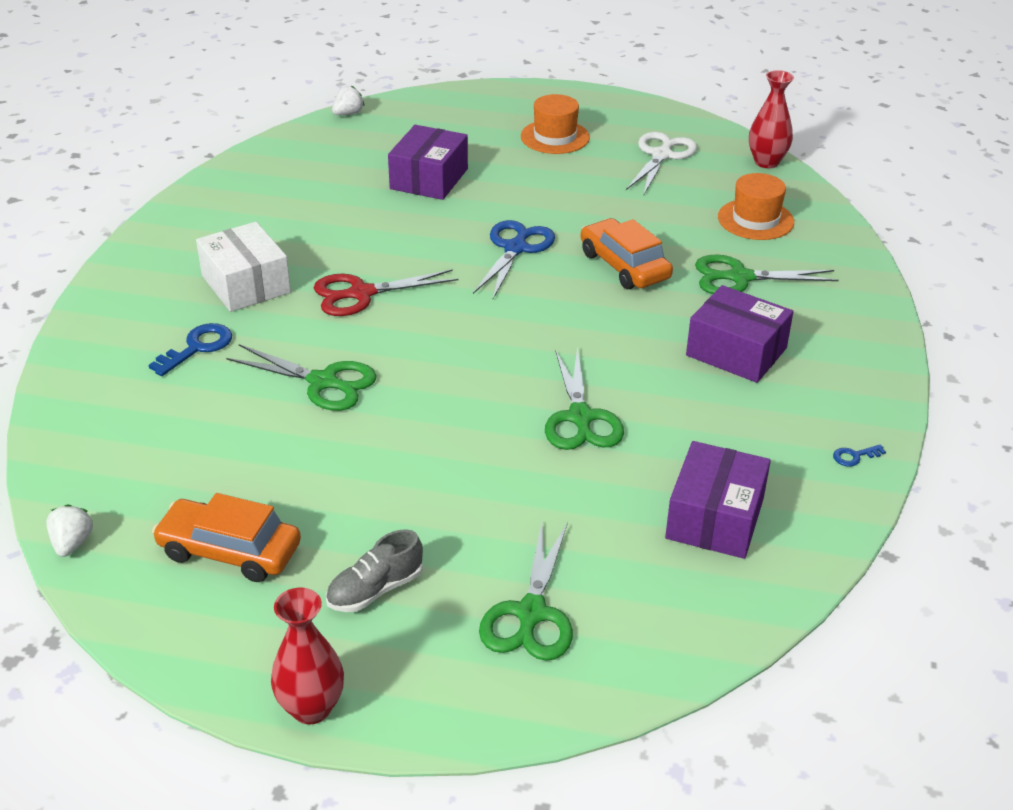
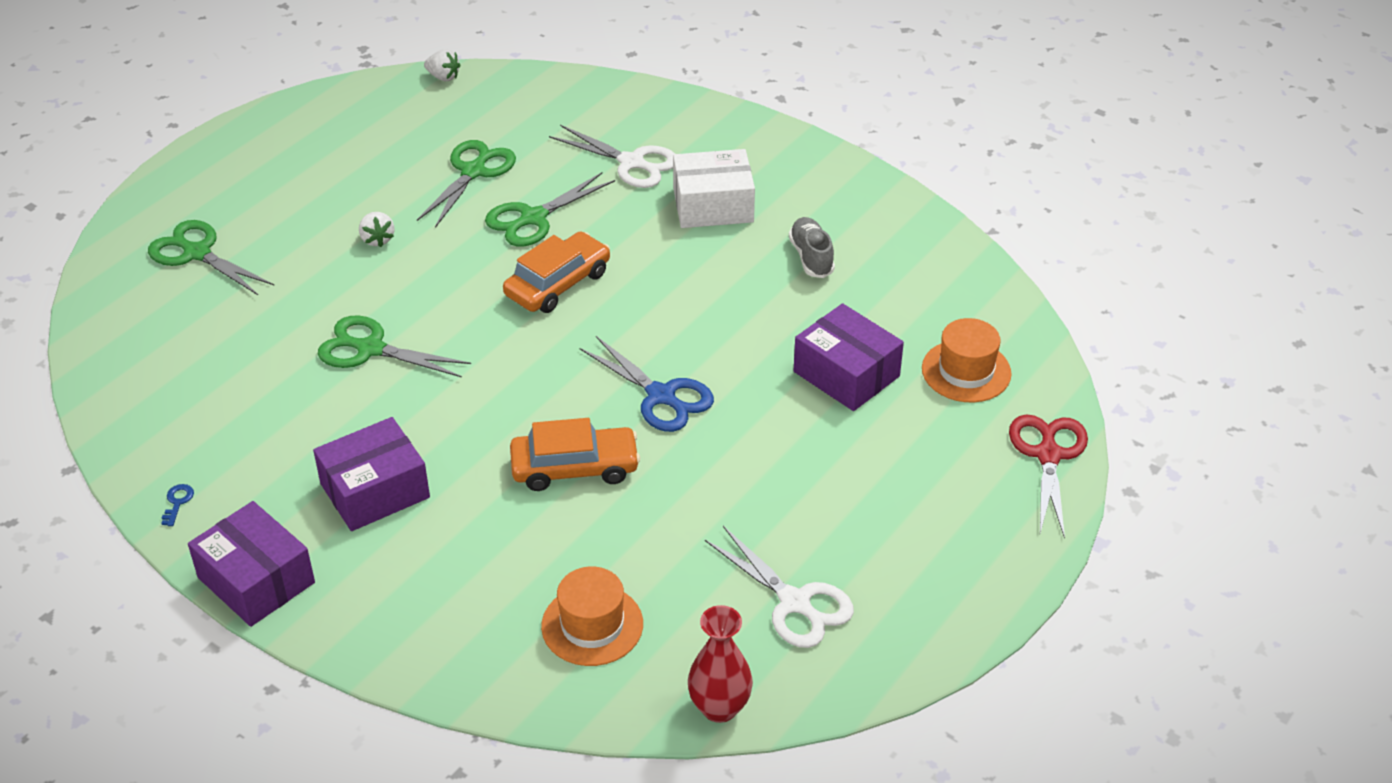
camera: 115 degrees right, 5 degrees up
blue key [149,323,232,376] -> white scissors [549,125,675,188]
orange car [152,493,301,582] -> orange car moved to [503,232,610,313]
red vase [271,588,344,724] -> none
red scissors [314,269,459,316] -> red scissors moved to [1009,414,1088,539]
grey shoe [326,529,423,612] -> grey shoe moved to [789,217,835,278]
white strawberry [332,85,365,115] -> white strawberry moved to [359,212,394,247]
orange hat [521,94,590,154] -> orange hat moved to [922,318,1012,402]
purple box [665,441,771,559] -> purple box moved to [188,501,315,627]
green scissors [695,255,839,294] -> green scissors moved to [417,140,516,228]

